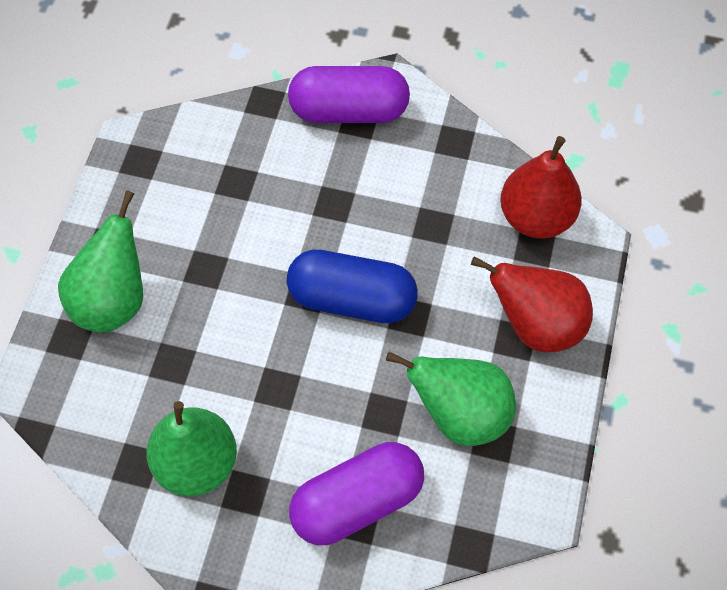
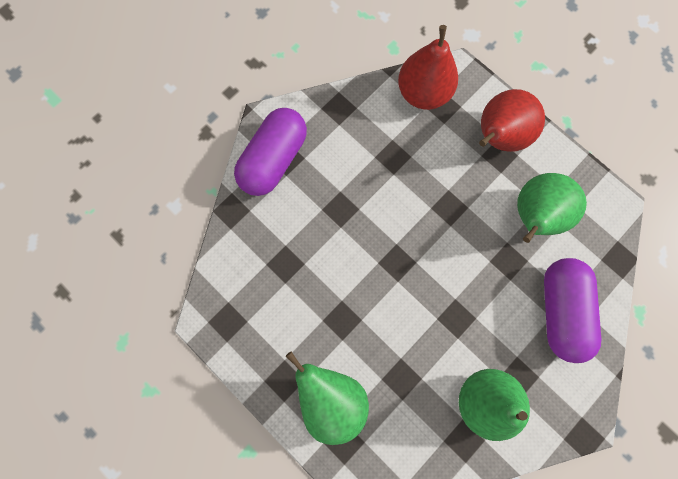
camera: 60 degrees left, 15 degrees up
blue capsule [286,250,418,323] -> none

